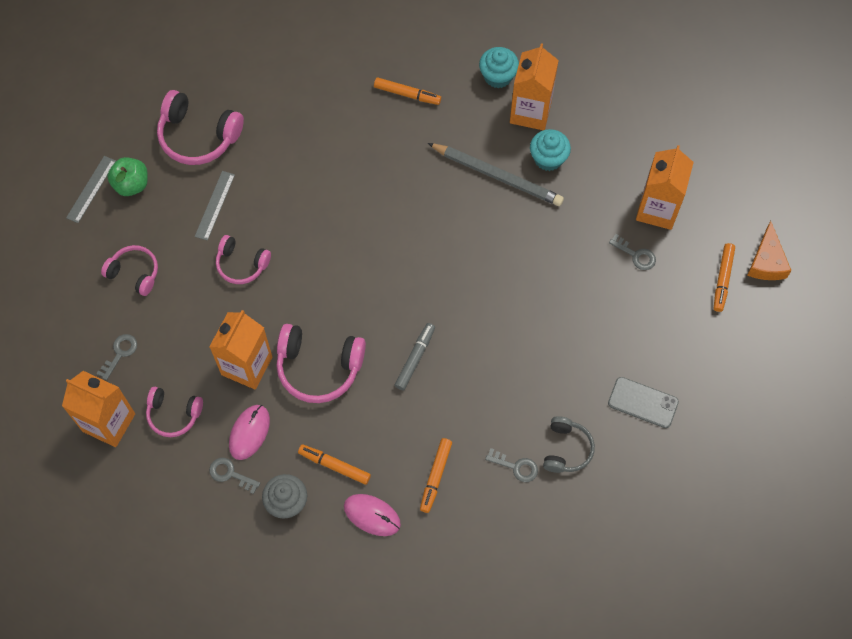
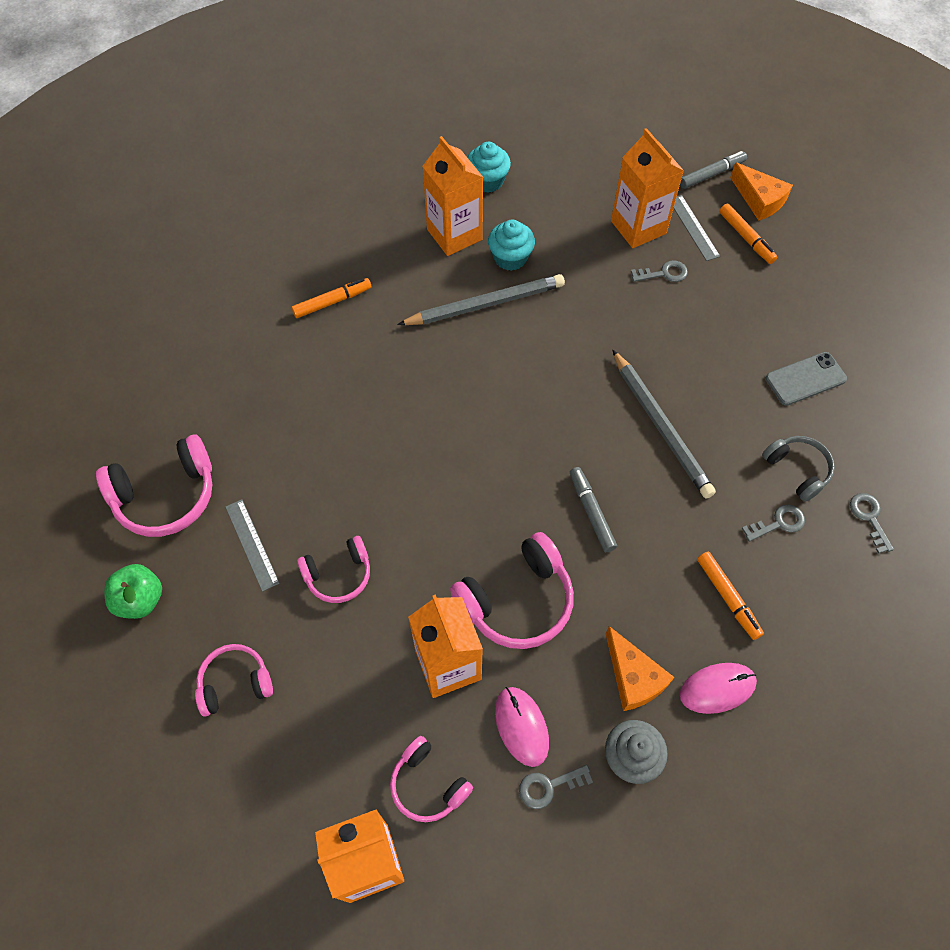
camera: 45 degrees left, 5 degrees down
grey ruler [66,156,116,223] -> grey ruler moved to [674,195,720,261]
grey key [96,334,137,380] -> grey key moved to [850,493,894,554]
pink headphones [146,387,203,437] -> pink headphones turned 75 degrees clockwise [390,736,473,822]
orange marker [298,444,371,485] -> orange cheese [606,626,675,711]
turquoise cupcake [479,47,519,88] -> turquoise cupcake moved to [467,142,511,193]
none -> grey pencil [612,350,716,498]
none -> grey marker [680,151,747,189]

